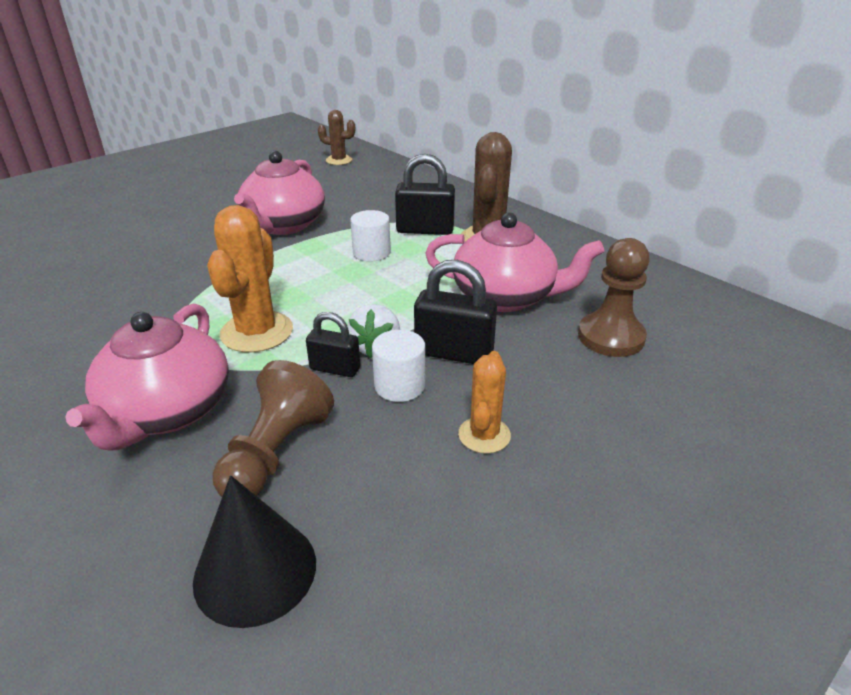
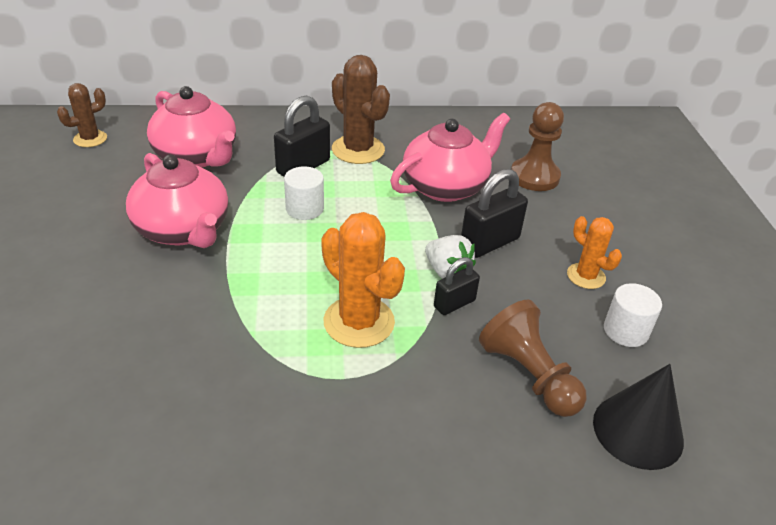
camera: 55 degrees left, 5 degrees up
pink teapot [65,304,229,451] -> pink teapot moved to [147,86,236,168]
white cylinder [372,330,425,402] -> white cylinder moved to [604,283,662,347]

